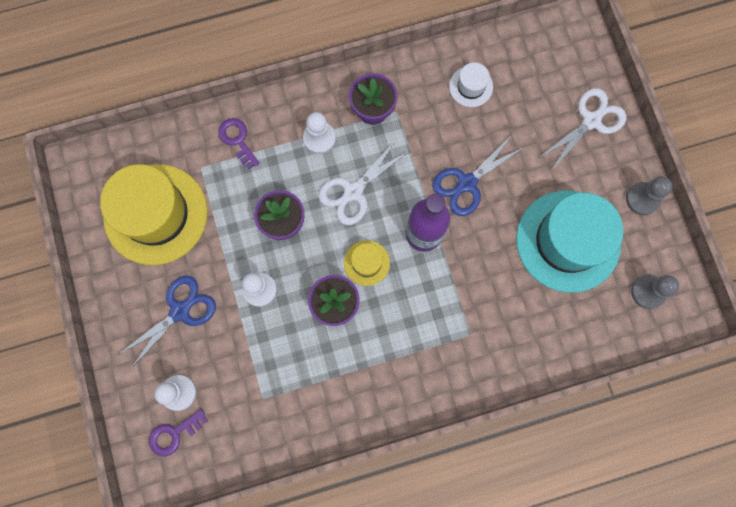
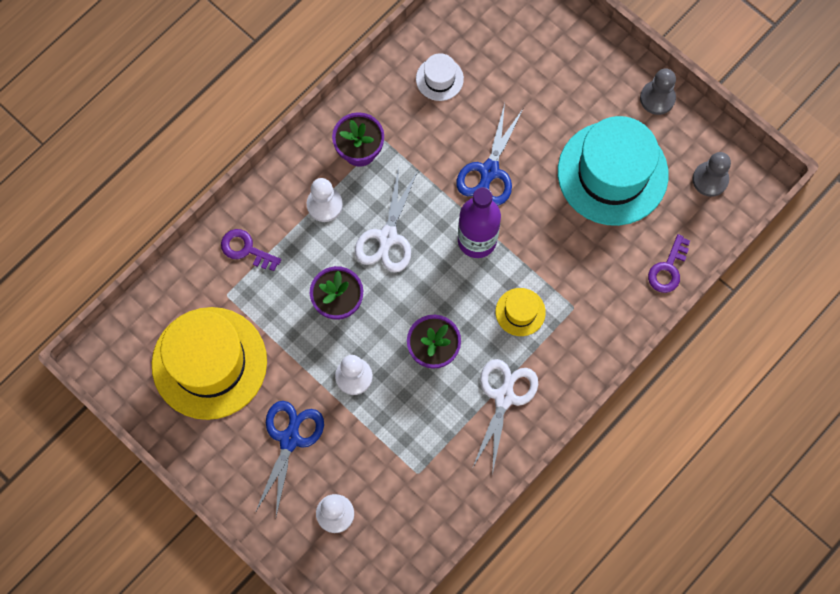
camera: 30 degrees left, 5 degrees down
purple key [149,409,208,456] -> purple key moved to [648,234,690,293]
yellow hat [344,240,390,286] -> yellow hat moved to [496,288,546,336]
white scissors [539,88,626,171] -> white scissors moved to [473,359,538,475]

